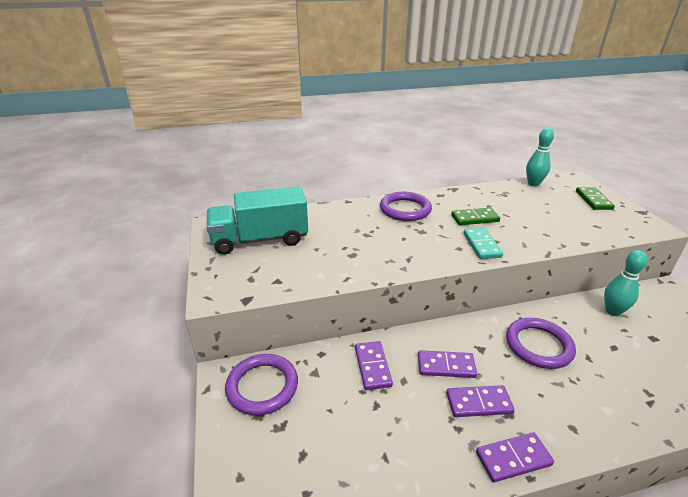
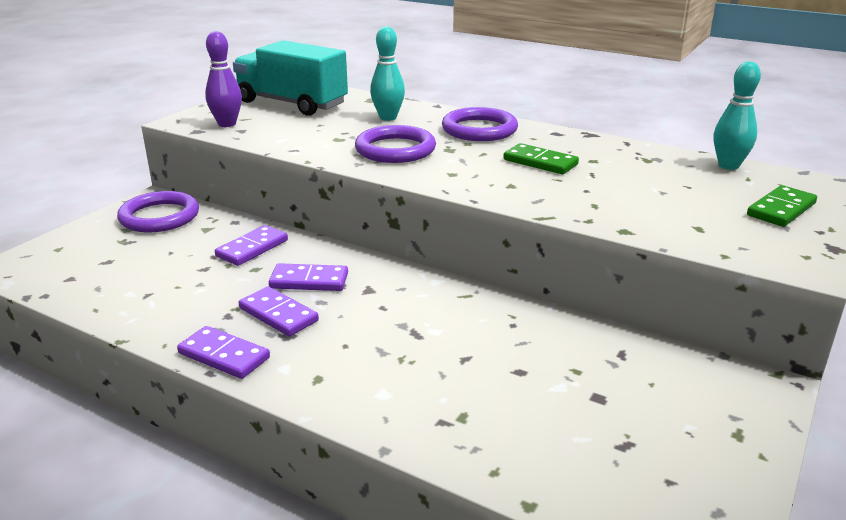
camera: 45 degrees right, 5 degrees down
purple domino [418,350,477,378] -> purple domino turned 45 degrees counterclockwise [269,263,348,291]
turquoise domino [464,228,503,259] -> none
purple ring [506,318,576,369] -> purple ring moved to [355,125,436,163]
turquoise bowling pin [604,250,647,316] -> turquoise bowling pin moved to [370,26,405,121]
none -> purple bowling pin [205,31,242,127]

